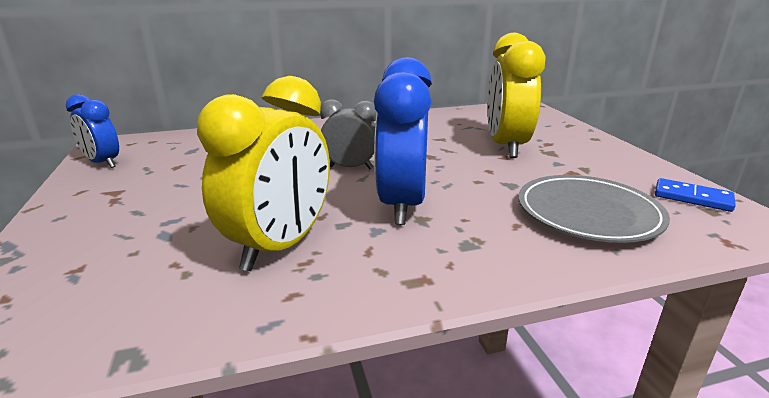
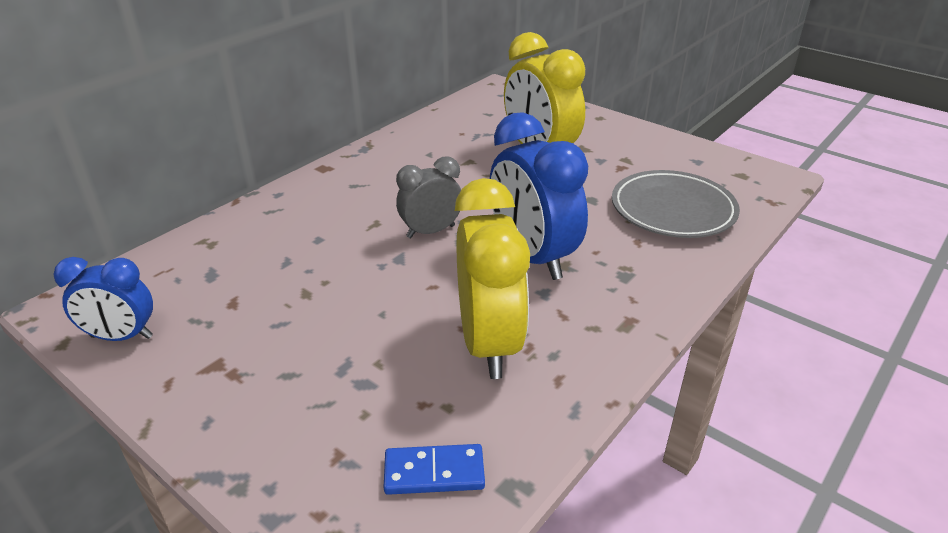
camera: 35 degrees left, 10 degrees up
blue domino [655,178,736,212] -> blue domino moved to [384,444,485,495]

